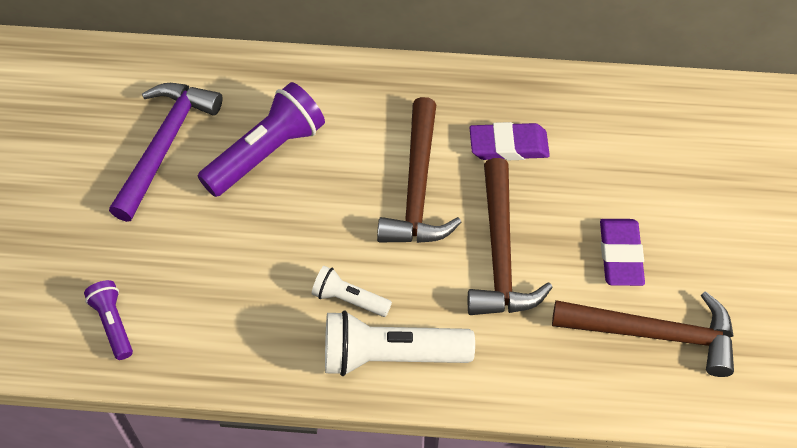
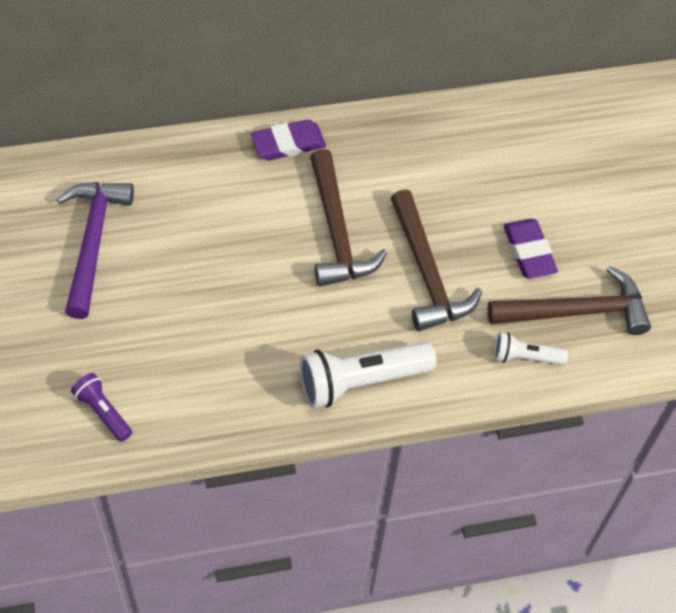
camera: 20 degrees left, 0 degrees up
purple flashlight [198,82,325,197] -> none
white flashlight [312,266,392,317] -> white flashlight moved to [494,332,568,365]
purple eraser [470,122,550,160] -> purple eraser moved to [251,120,326,161]

